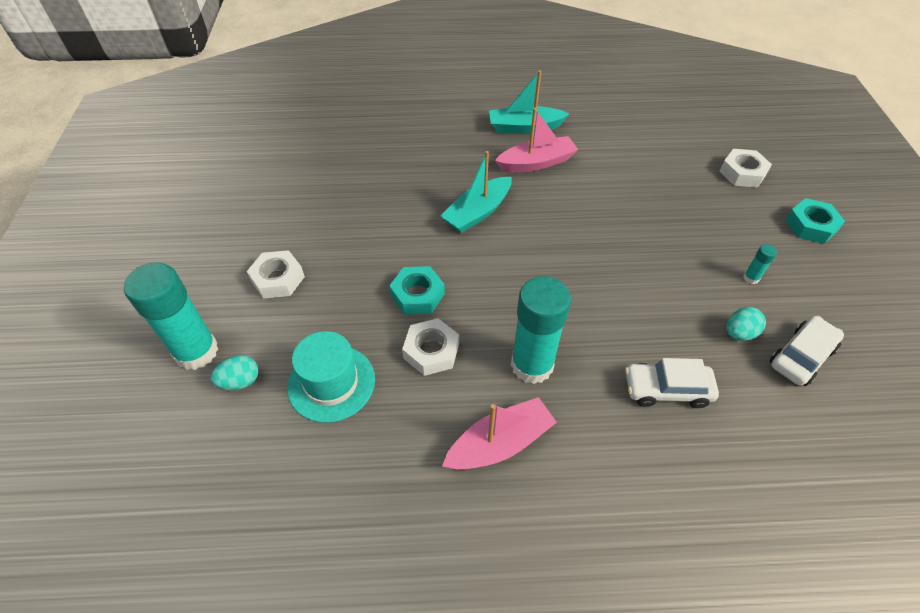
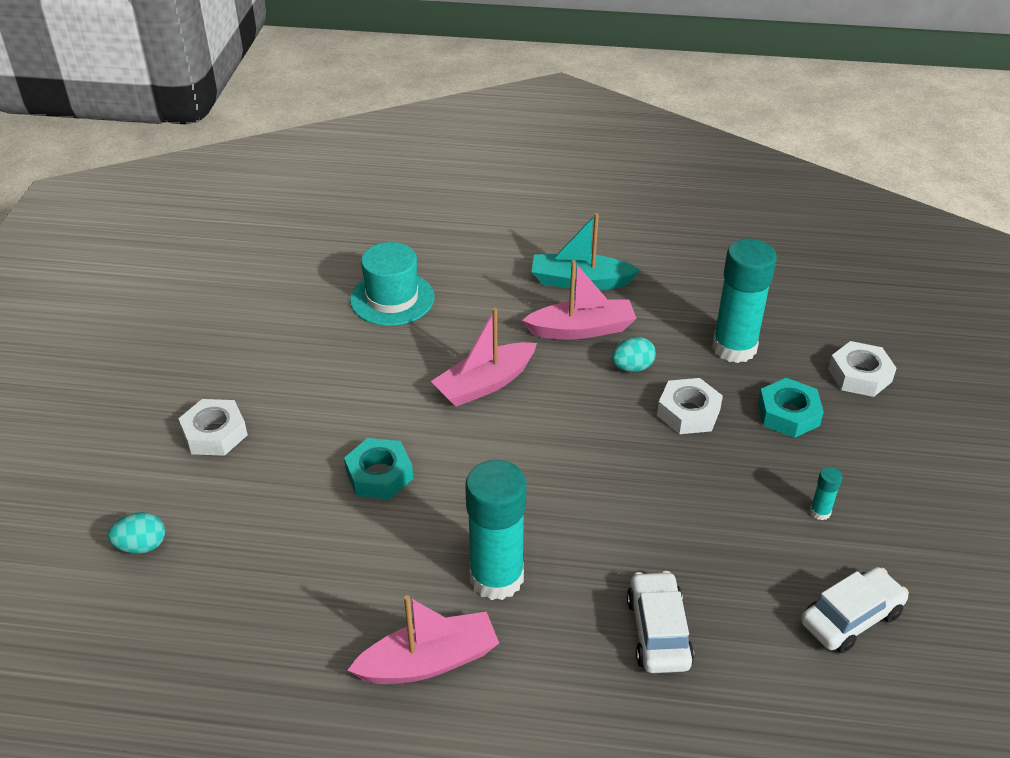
camera: 10 degrees right, 10 degrees down
turquoise glue stick [124,262,218,370] -> turquoise glue stick moved to [712,239,777,363]
turquoise hat [287,331,375,423] -> turquoise hat moved to [350,242,434,326]
white nut [402,318,459,376] -> white nut moved to [657,378,723,434]
turquoise boat [440,151,512,233] -> pink boat [431,308,537,407]
white car [625,358,719,408] -> white car turned 75 degrees clockwise [627,571,694,673]
turquoise egg [726,307,766,341] -> turquoise egg moved to [612,337,656,372]
turquoise nut [786,198,845,244] -> turquoise nut moved to [758,378,824,438]

